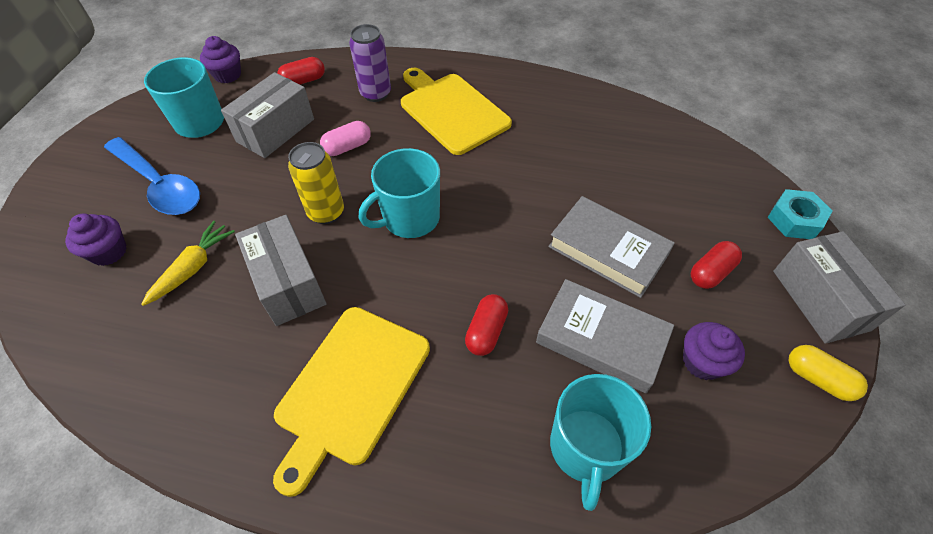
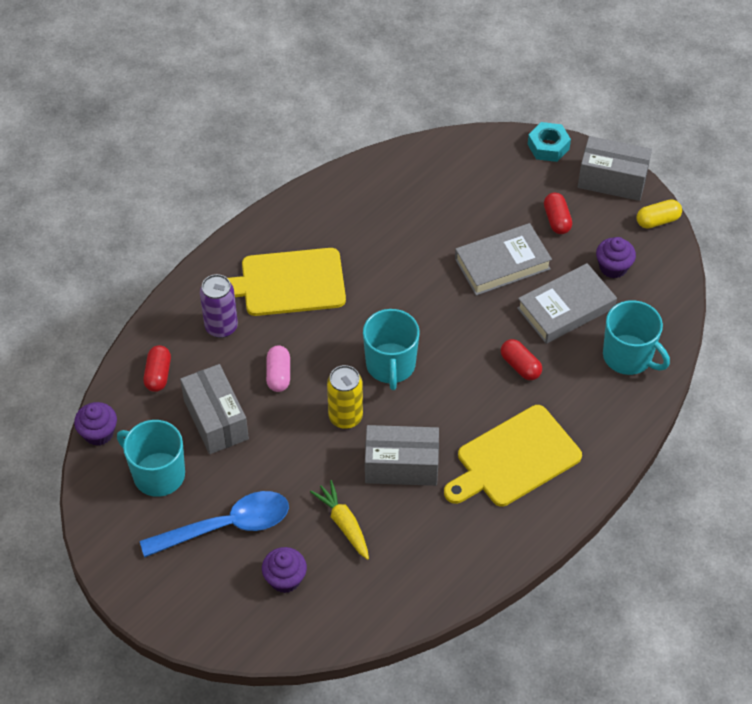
camera: 60 degrees left, 0 degrees up
yellow cutting board [273,307,430,497] -> yellow cutting board turned 90 degrees clockwise [444,405,582,507]

